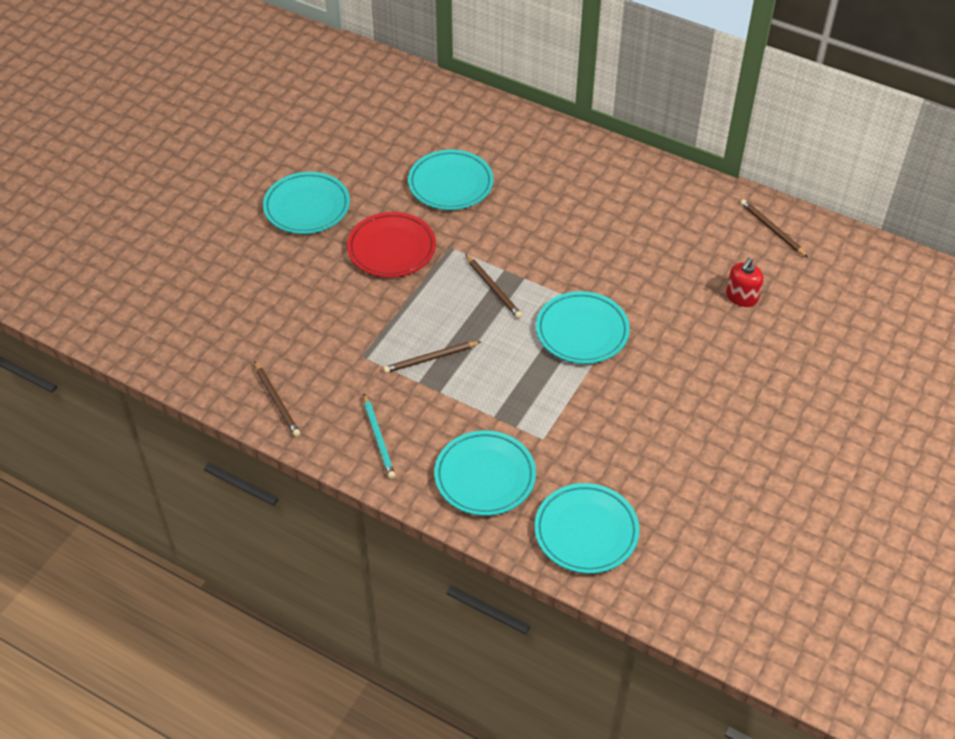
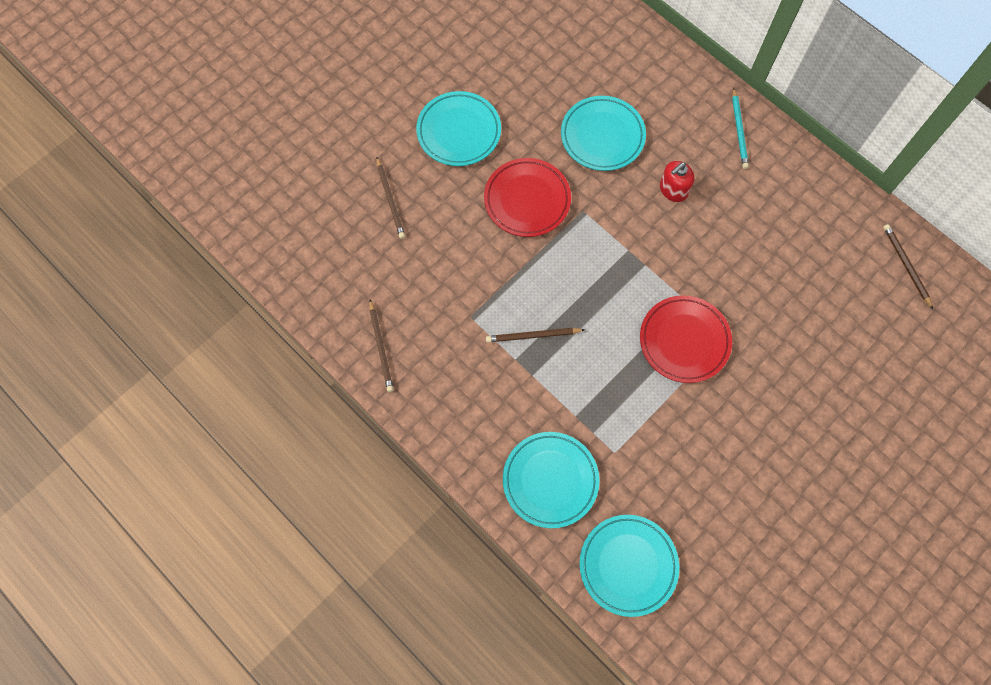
camera: 15 degrees right, 20 degrees up
turquoise pencil [363,394,395,479] -> turquoise pencil moved to [732,88,749,169]
brown pencil [465,254,522,319] -> brown pencil moved to [376,157,405,239]
turquoise plate [536,291,630,364] -> red plate [640,295,732,383]
red soap dispenser [726,258,764,307] -> red soap dispenser moved to [660,161,695,202]

